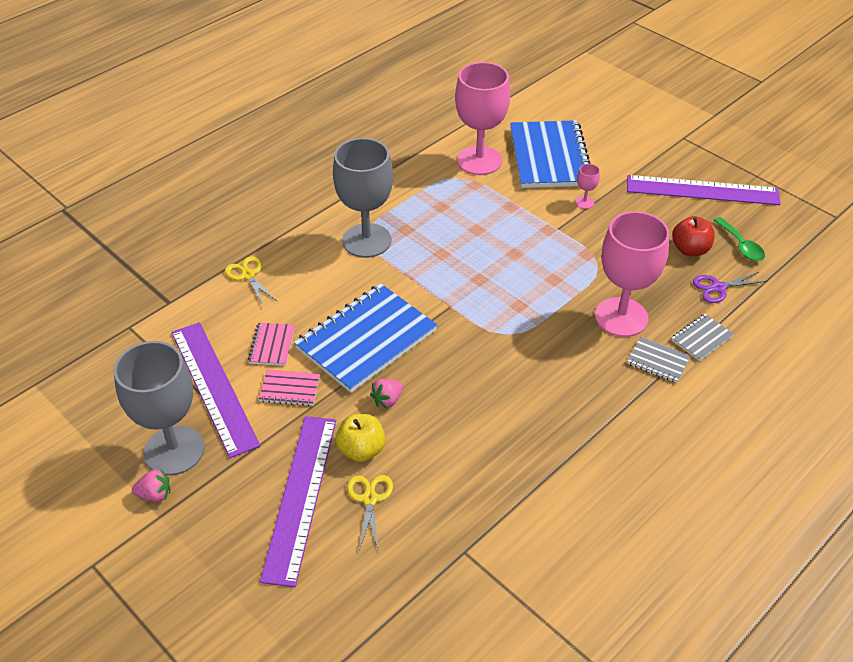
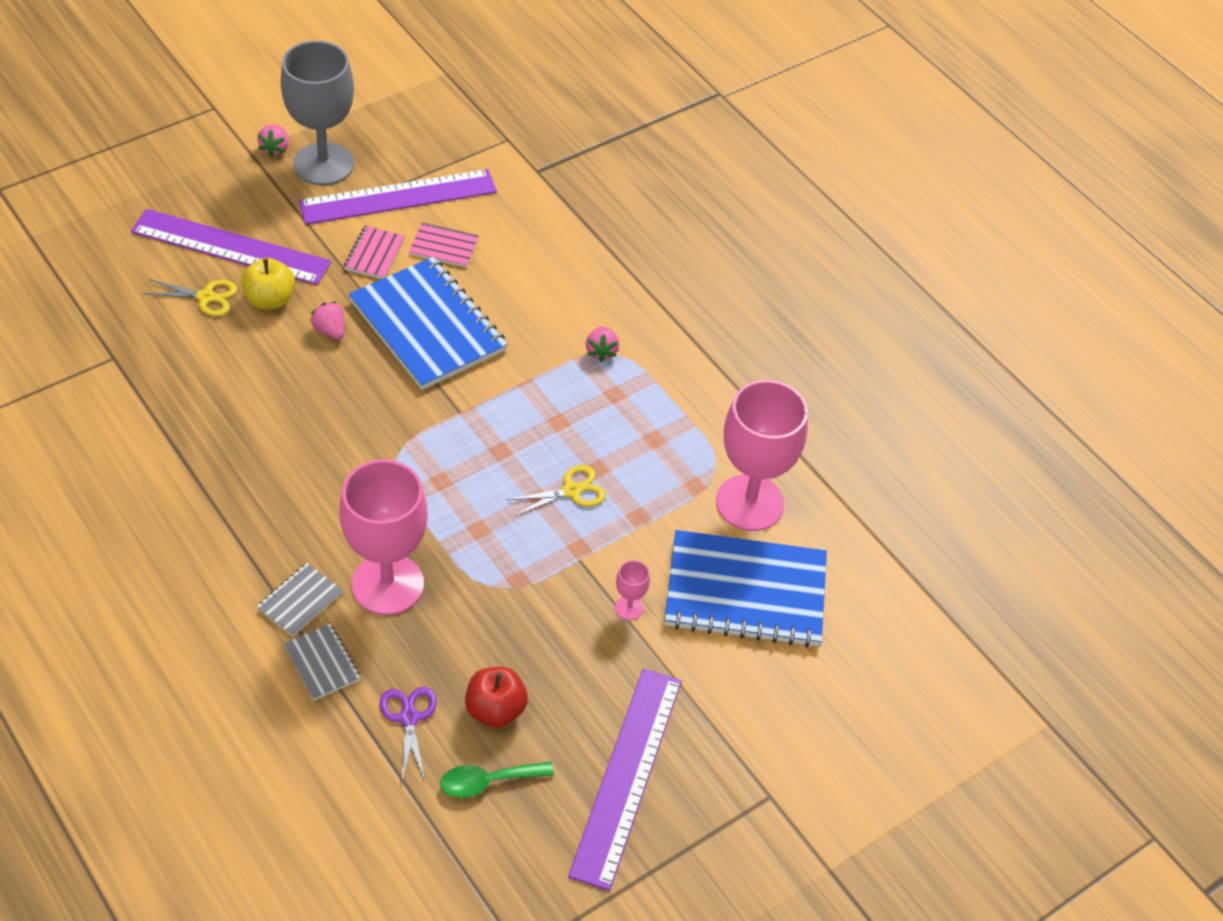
camera: 95 degrees right, 5 degrees up
yellow scissors [225,256,278,305] -> yellow scissors moved to [507,465,606,517]
grey goblet [333,138,393,258] -> pink strawberry [586,326,619,362]

